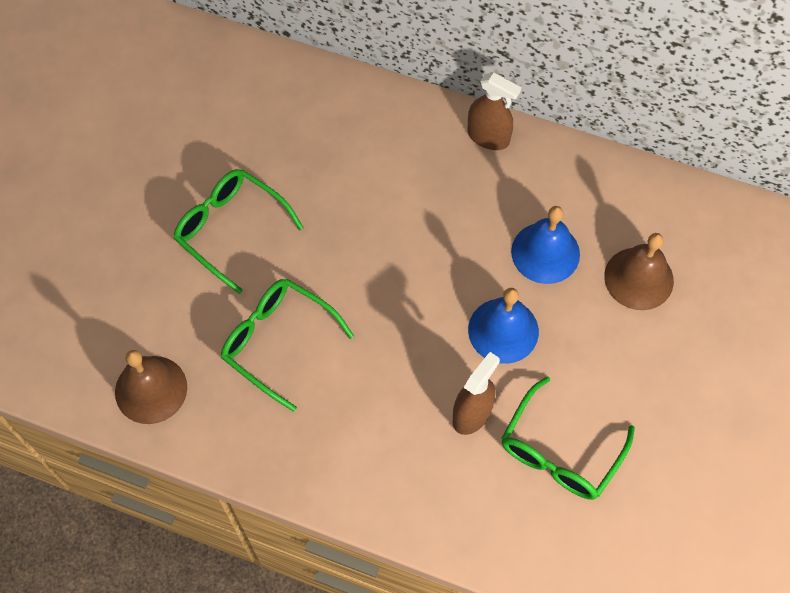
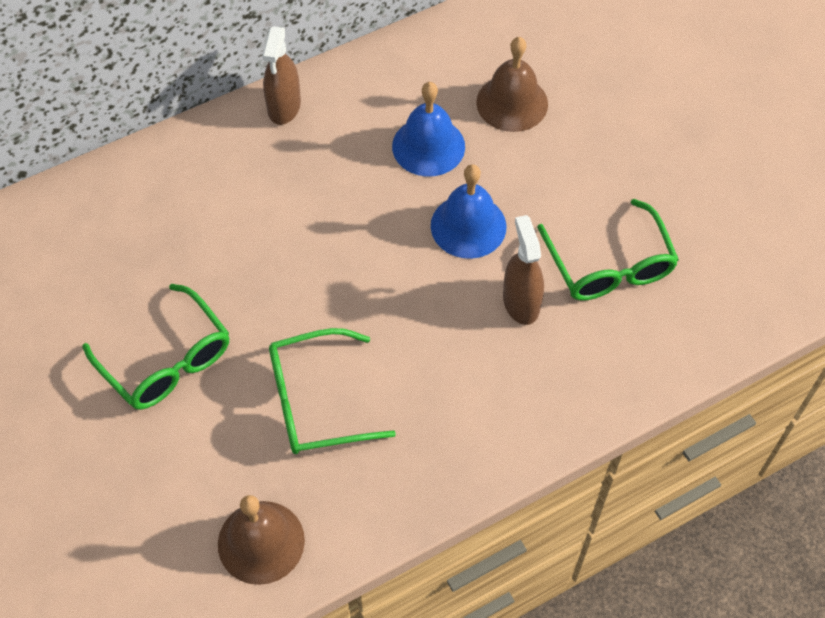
camera: 50 degrees left, 5 degrees down
green glasses [173,169,304,294] -> green glasses turned 120 degrees counterclockwise [83,284,229,410]
brown spray bottle [468,72,521,150] -> brown spray bottle turned 120 degrees clockwise [262,26,301,125]

